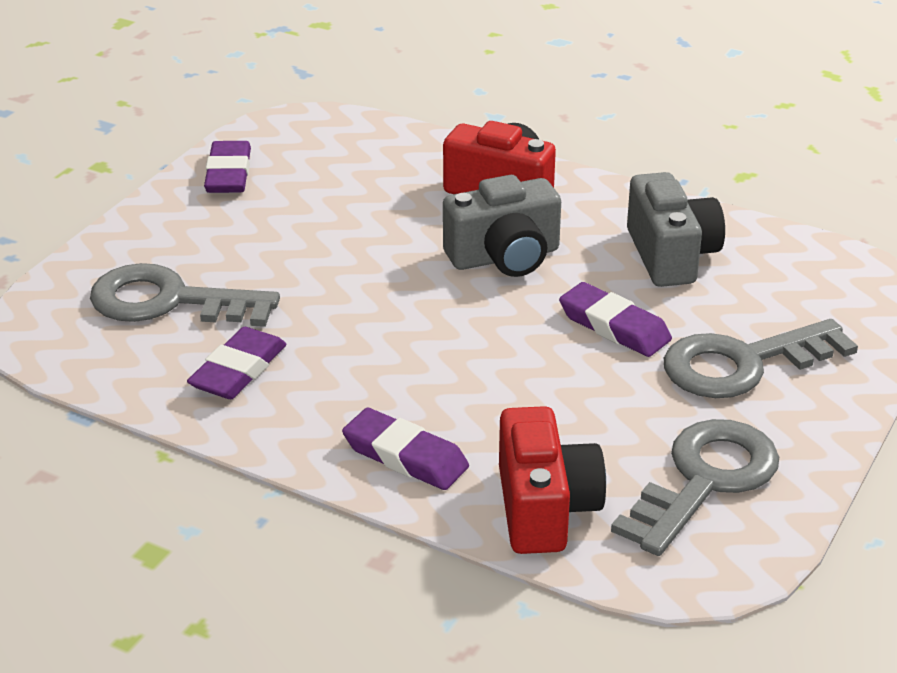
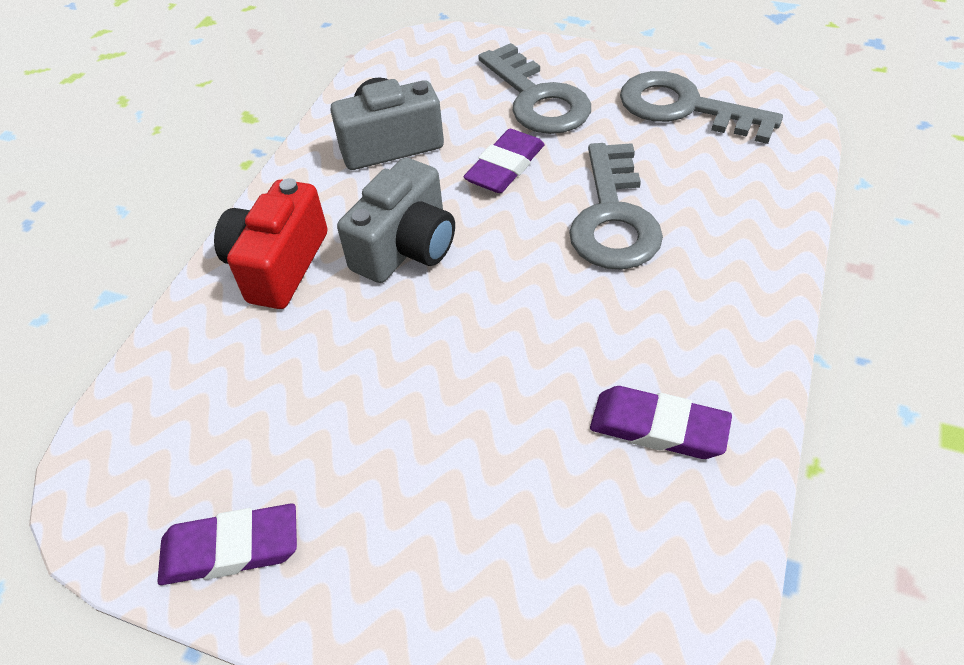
camera: 95 degrees left, 15 degrees up
grey key [90,263,280,327] -> grey key moved to [569,143,663,270]
purple eraser [342,408,469,490] -> none
grey camera [443,175,561,277] -> grey camera turned 60 degrees clockwise [337,157,455,283]
red camera [499,406,606,554] -> none

